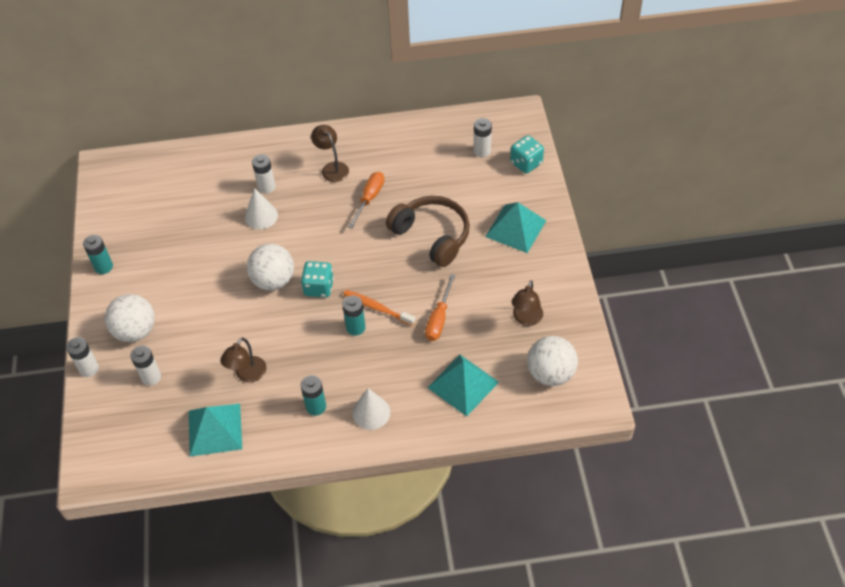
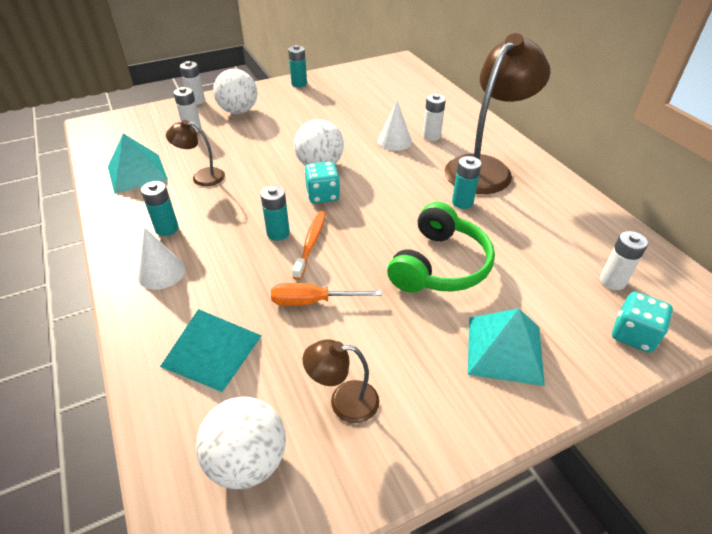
camera: 70 degrees right, 10 degrees down
brown lamp [311,125,349,182] -> brown lamp [445,33,550,194], size x2.12
orange screwdriver [348,172,384,229] -> turquoise battery [452,156,481,209]
brown headphones [386,196,470,267] -> green headphones [387,202,495,293]

